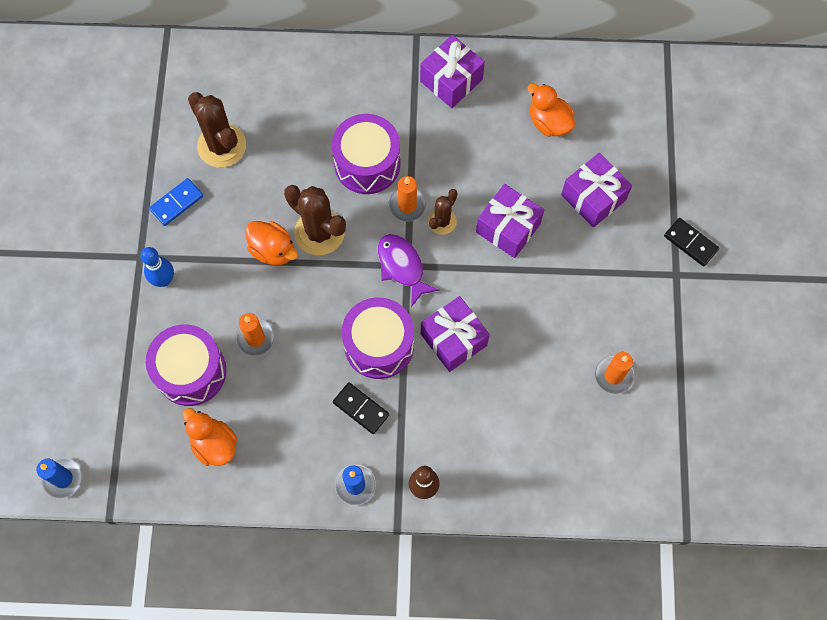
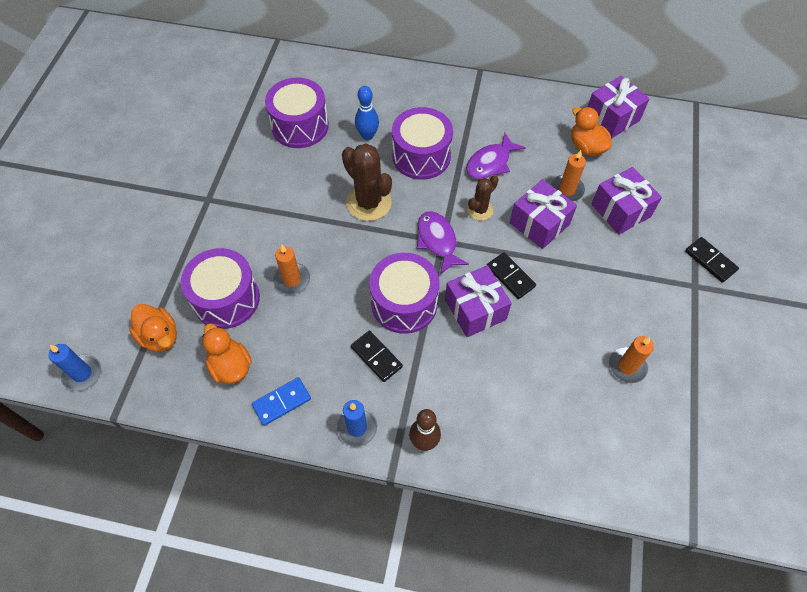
camera: 10 degrees right, 10 degrees down
blue bowling pin [140,247,174,287] -> blue bowling pin moved to [355,86,379,140]
blue domino [149,178,203,226] -> blue domino moved to [252,377,311,426]
brown cactus [188,92,246,167] -> purple drum [265,78,329,148]
orange duck [245,221,298,265] -> orange duck moved to [129,304,177,352]
orange candle [389,176,426,222] -> orange candle moved to [551,150,586,201]
purple gift [420,35,485,108] -> purple gift moved to [588,76,649,138]
none -> purple fish [466,133,526,179]
none -> black domino [487,252,536,299]

